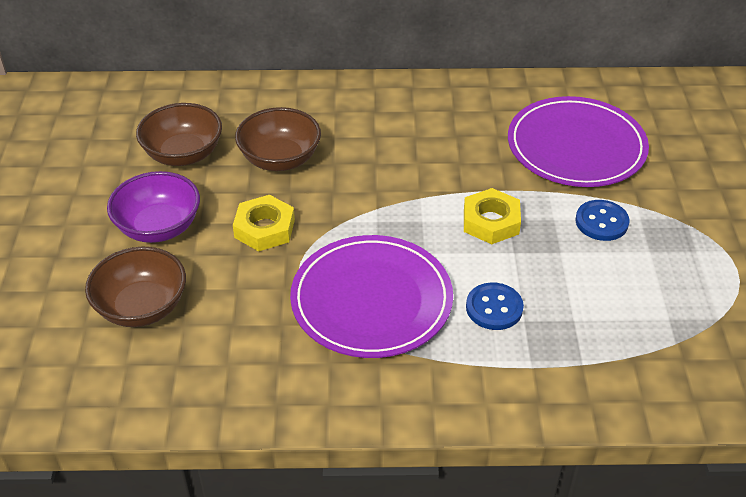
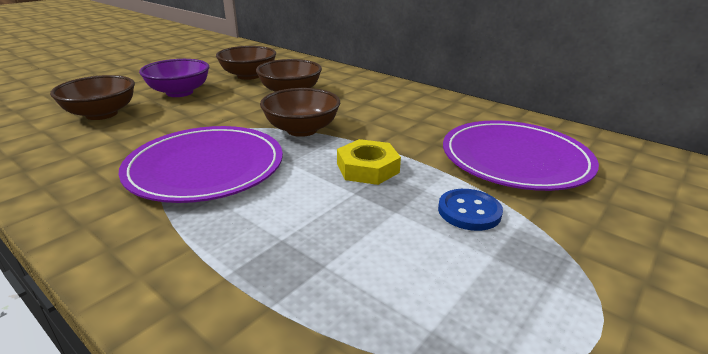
camera: 40 degrees right, 15 degrees down
yellow nut [233,195,295,251] -> none
blue button [466,283,524,330] -> none
none -> brown bowl [260,88,340,137]

